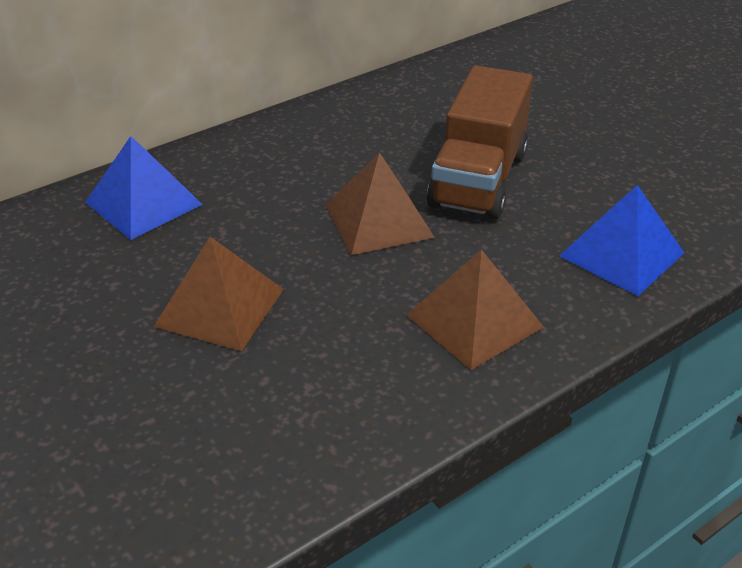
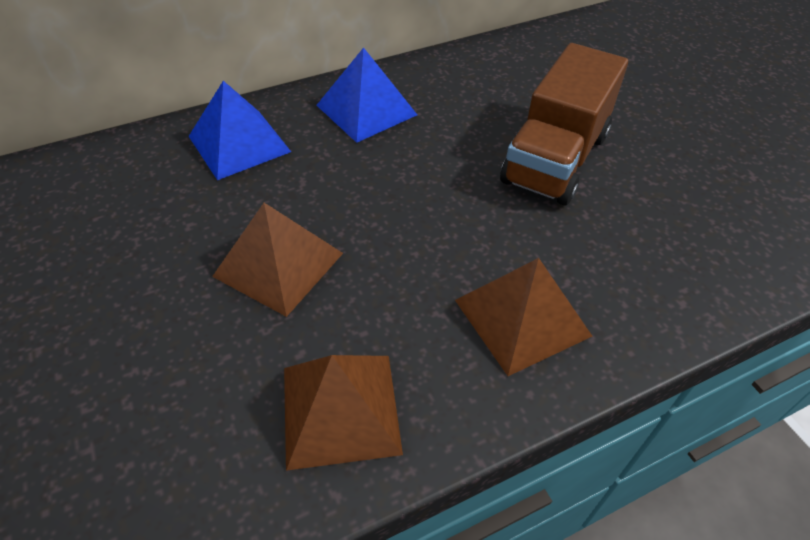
camera: 10 degrees right, 10 degrees up
brown pyramid [326,153,435,255] -> brown pyramid moved to [284,355,403,471]
blue pyramid [559,185,684,296] -> blue pyramid moved to [316,47,417,143]

